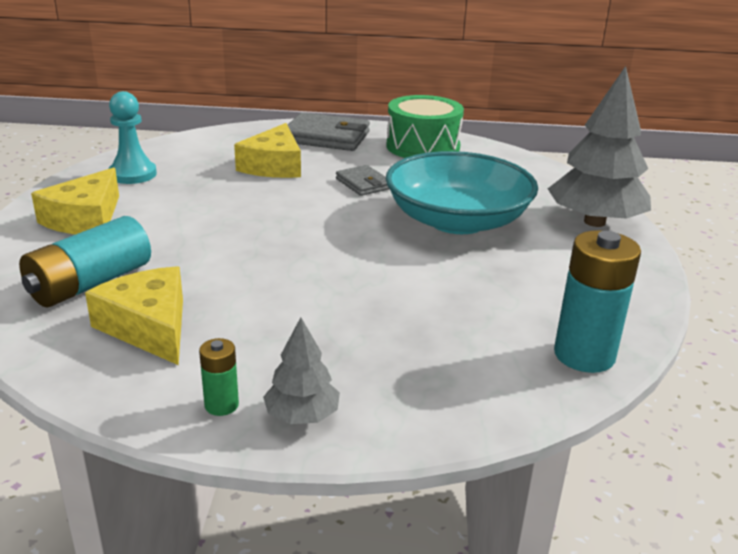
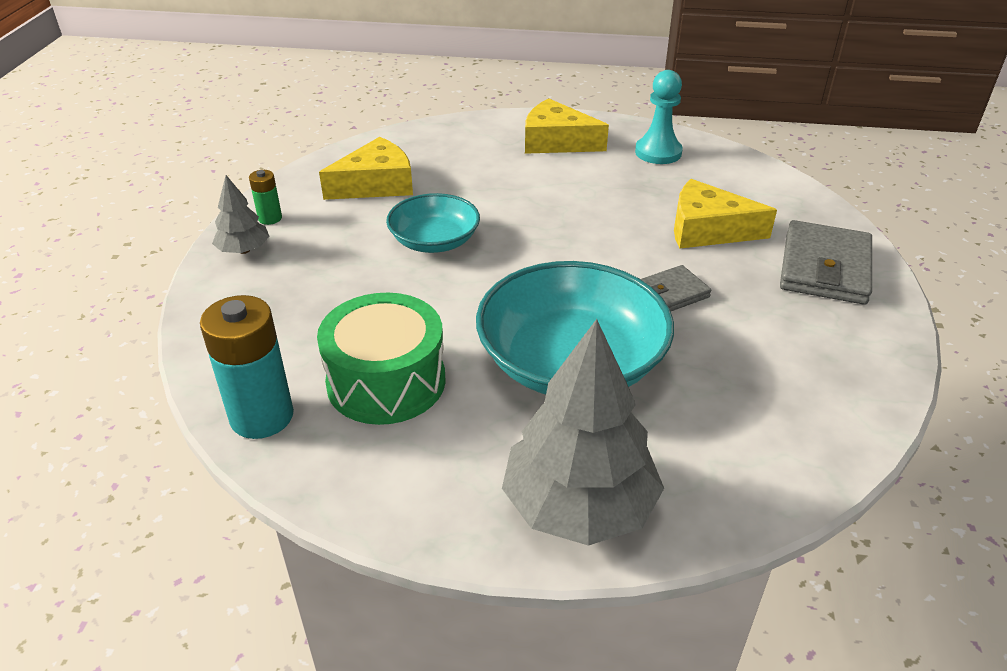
camera: 95 degrees right, 10 degrees up
turquoise battery [19,216,151,307] -> none
green drum [386,95,464,158] -> green drum moved to [317,293,446,425]
none -> turquoise bowl [386,193,480,253]

